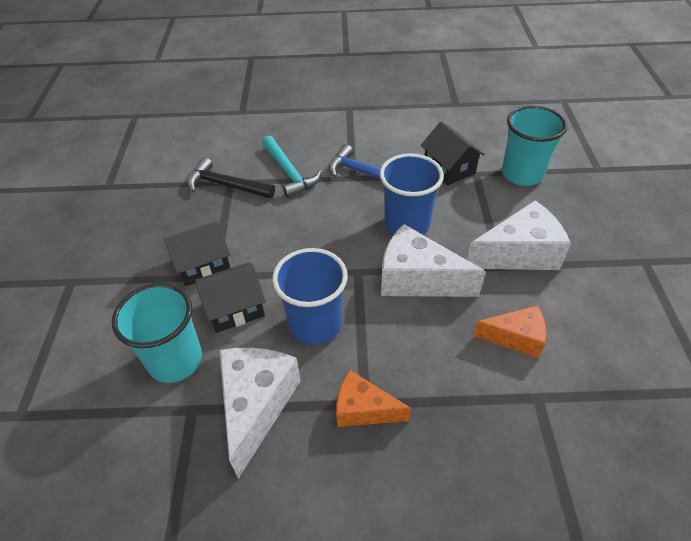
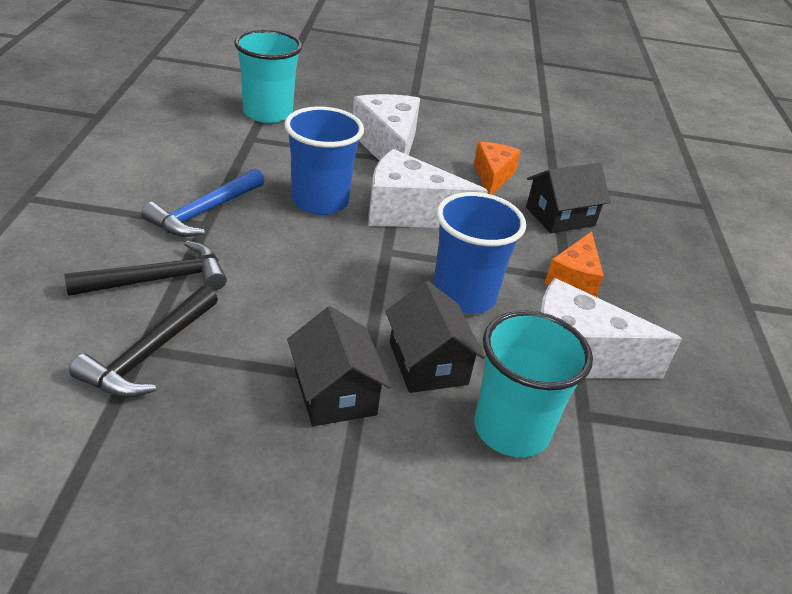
camera: 90 degrees left, 10 degrees down
turquoise hammer [262,136,321,198] -> black hammer [64,241,227,296]
white cheese [381,224,486,297] -> white cheese turned 75 degrees clockwise [368,149,488,228]
black house [421,121,485,185] -> black house moved to [526,163,611,233]

